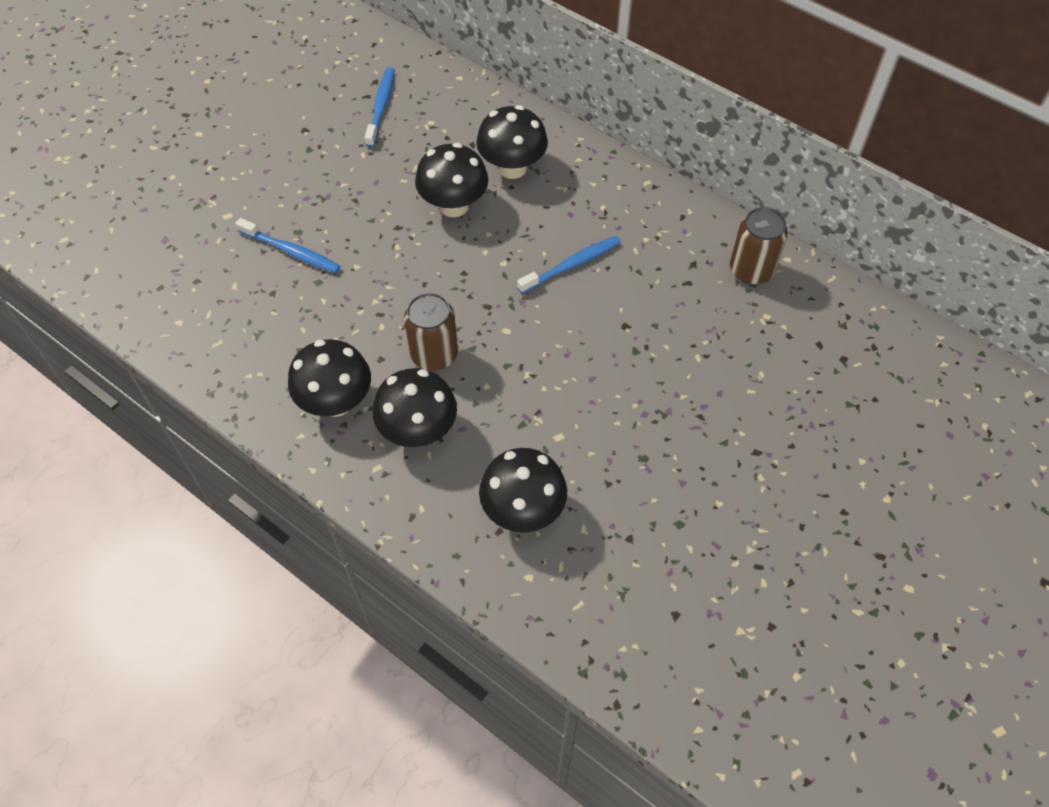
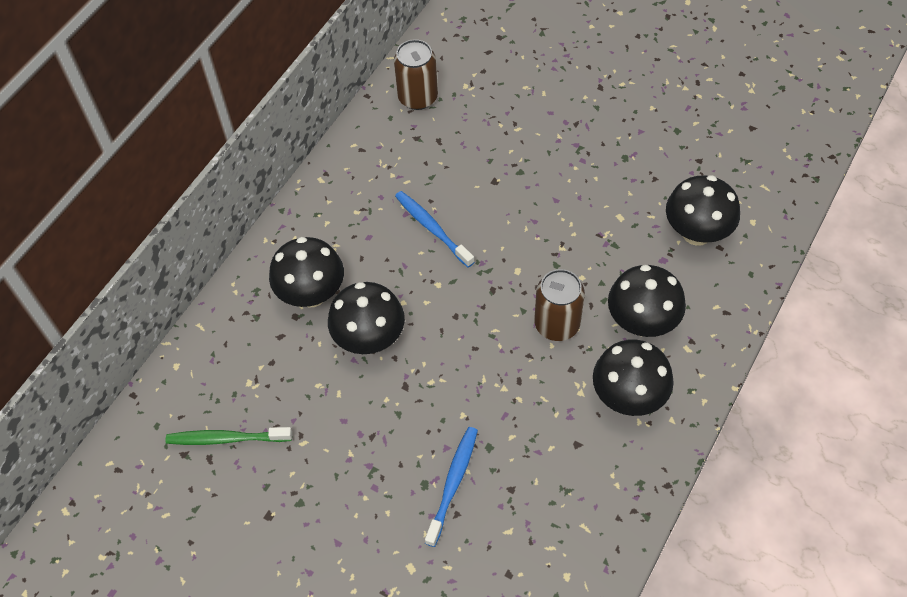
camera: 95 degrees left, 0 degrees up
blue toothbrush [365,67,395,147] -> green toothbrush [166,427,292,445]

